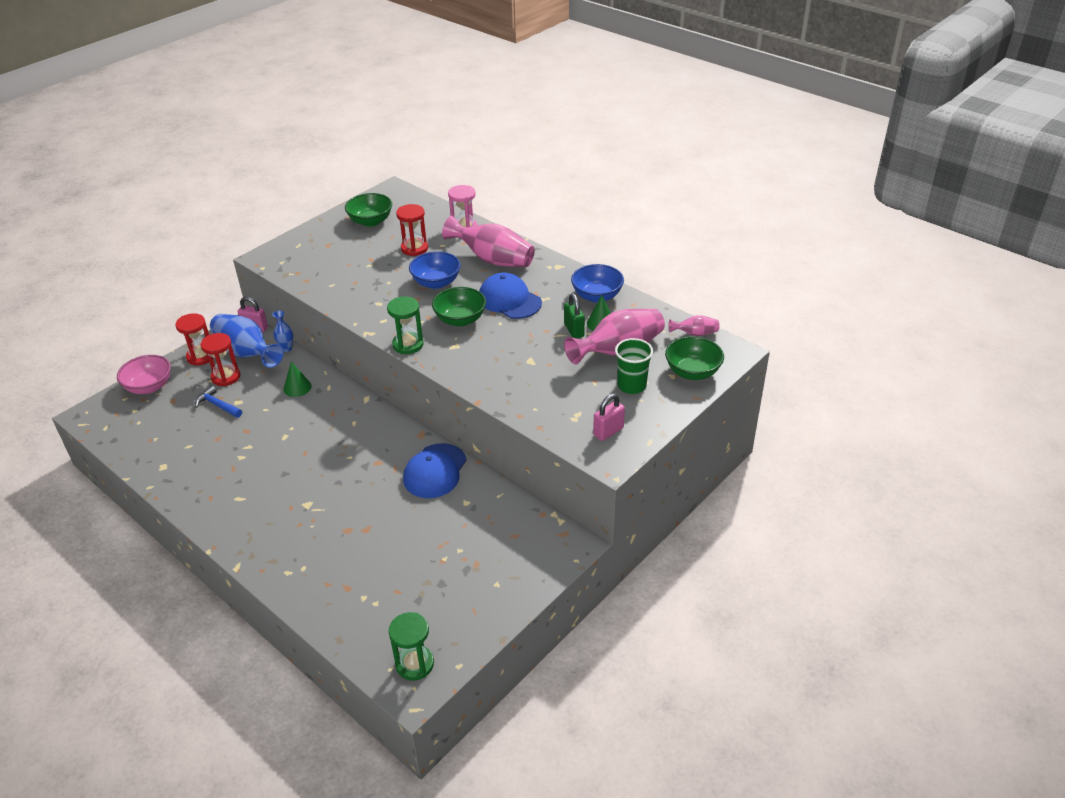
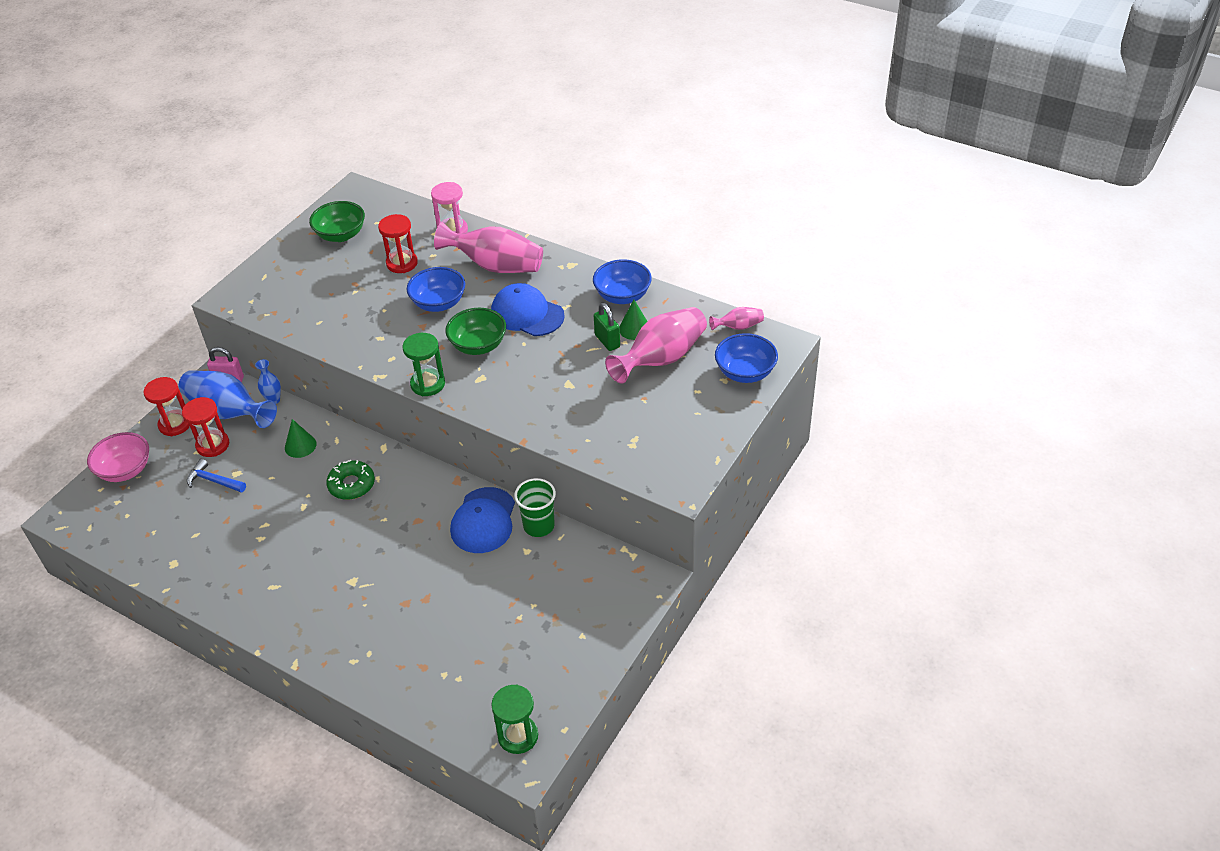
camera: 10 degrees left, 5 degrees up
pink padlock [593,394,625,441] -> none
green cup [615,338,653,394] -> green cup moved to [514,478,556,537]
green bowl [665,336,724,380] -> blue bowl [715,333,778,383]
none -> green donut [326,460,375,500]

